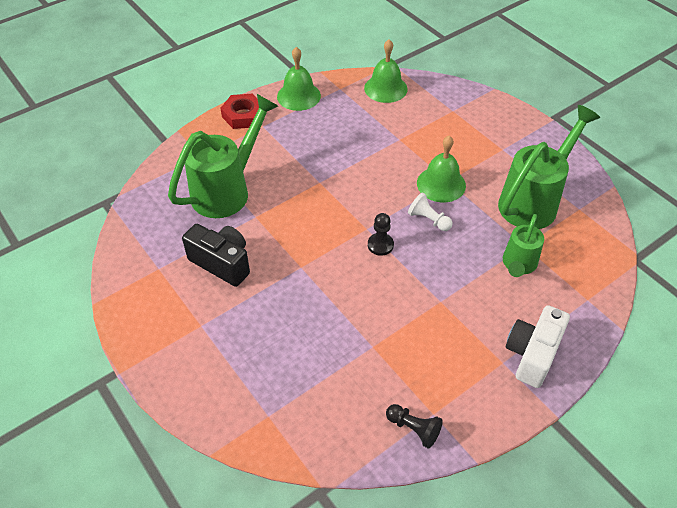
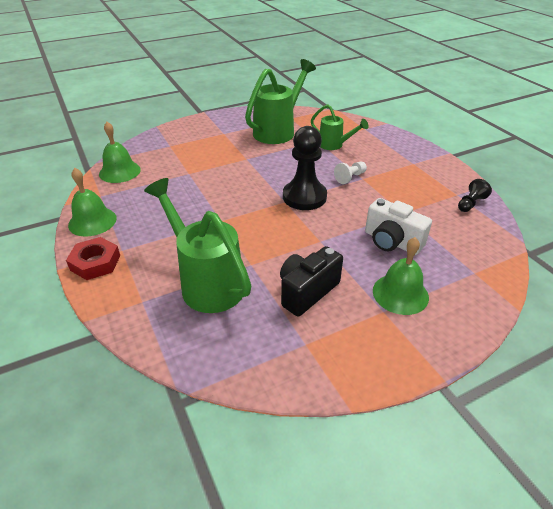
camera: 80 degrees left, 10 degrees down
black pawn [368,213,394,256] -> black pawn [283,126,327,210], size x2.03
white pawn [408,192,453,231] -> white pawn moved to [334,162,367,184]
green bell [417,135,466,202] -> green bell moved to [373,237,429,315]
green watering can [498,105,600,229] -> green watering can turned 75 degrees clockwise [245,59,316,144]
white camera [506,305,570,388] -> white camera moved to [365,198,432,255]

